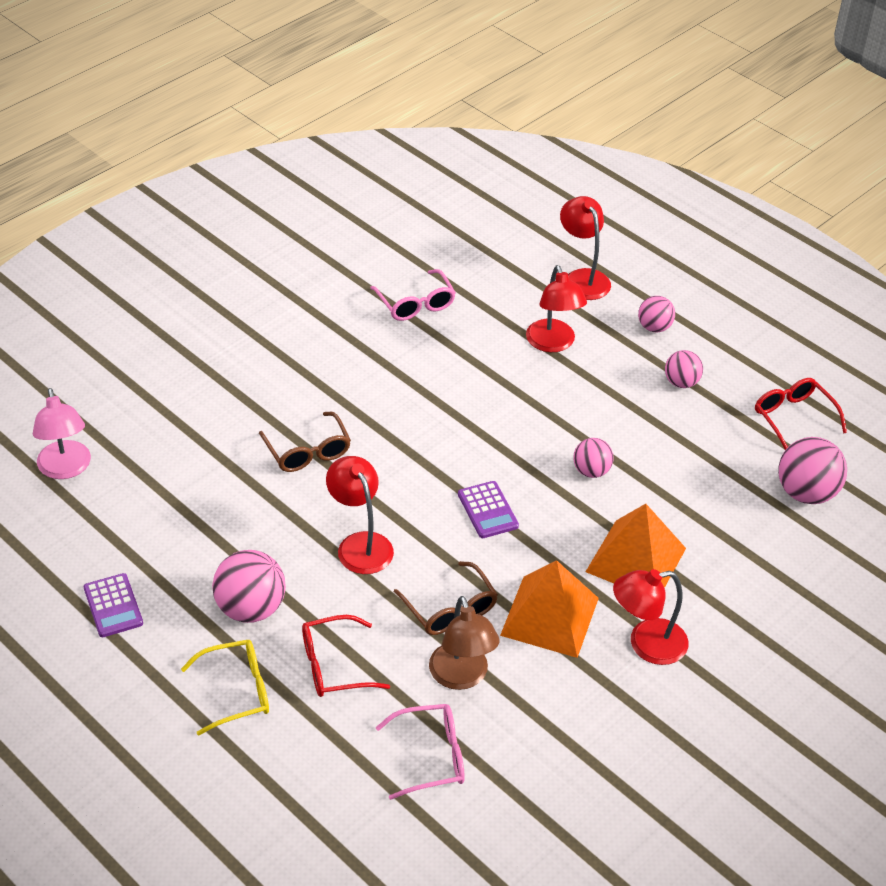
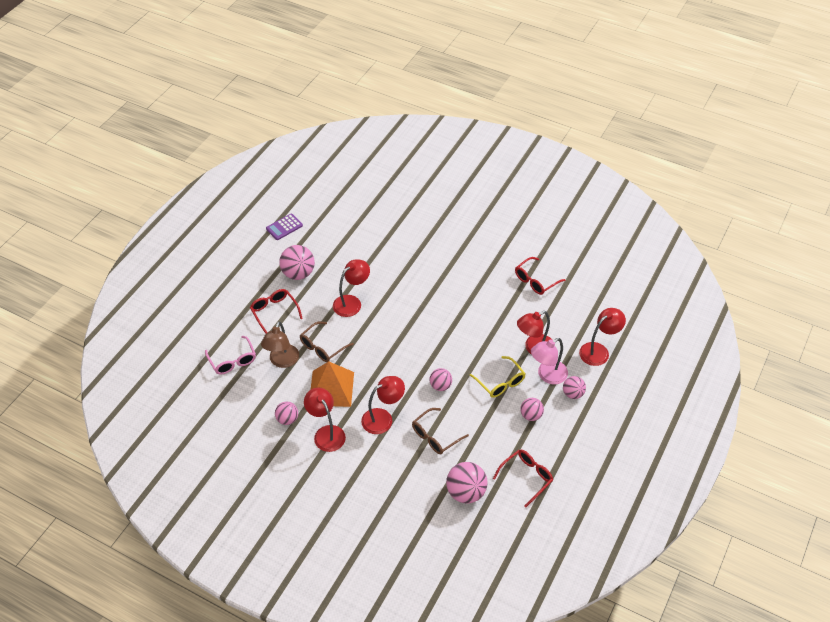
camera: 75 degrees right, 5 degrees up
pink lamp [33,388,91,479] -> pink lamp moved to [531,338,568,384]
yellow glasses [181,640,269,736] -> yellow glasses moved to [470,356,526,398]
brown glasses [259,412,351,472] -> brown glasses moved to [412,408,469,455]
pink glasses [370,269,456,321] -> red glasses [515,257,566,295]
brown lamp [429,596,500,690] -> brown lamp turned 45 degrees counterclockwise [261,321,299,368]
purple calculator [458,481,519,538] -> none
orange pyramid [585,504,686,588] -> red lamp [361,376,405,434]
none -> pink ball [275,402,298,425]

